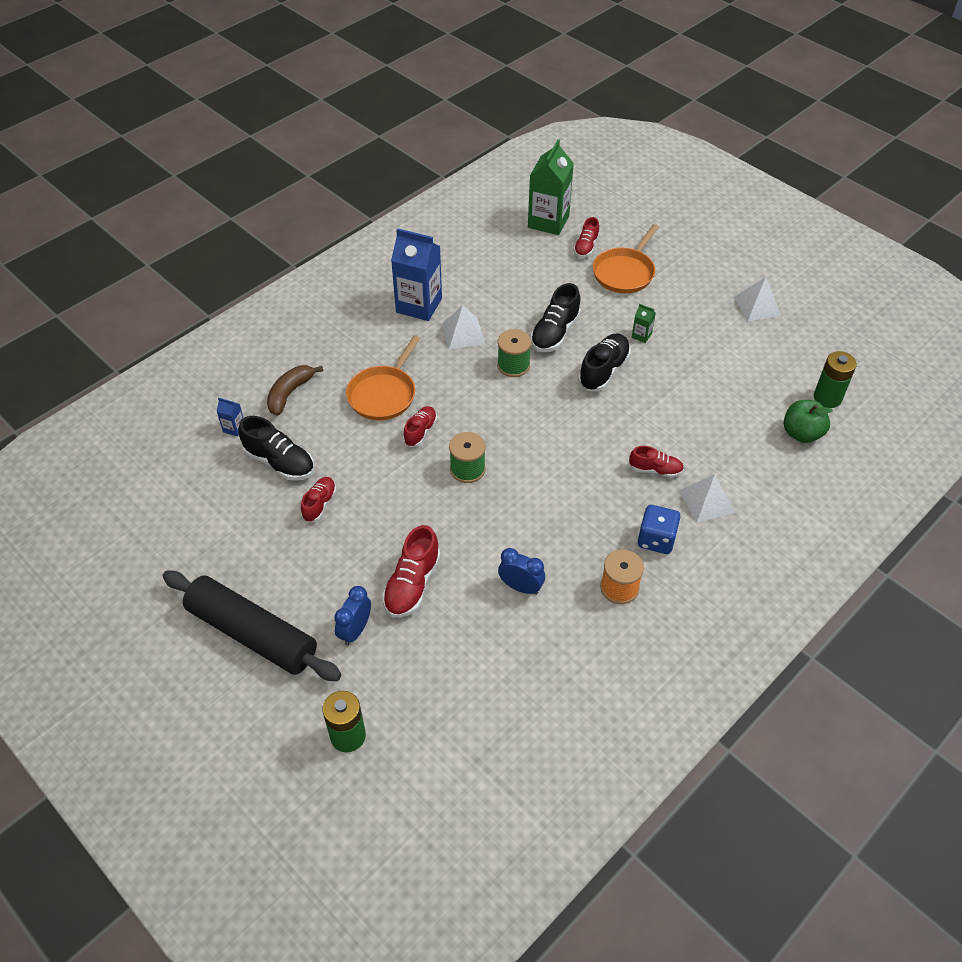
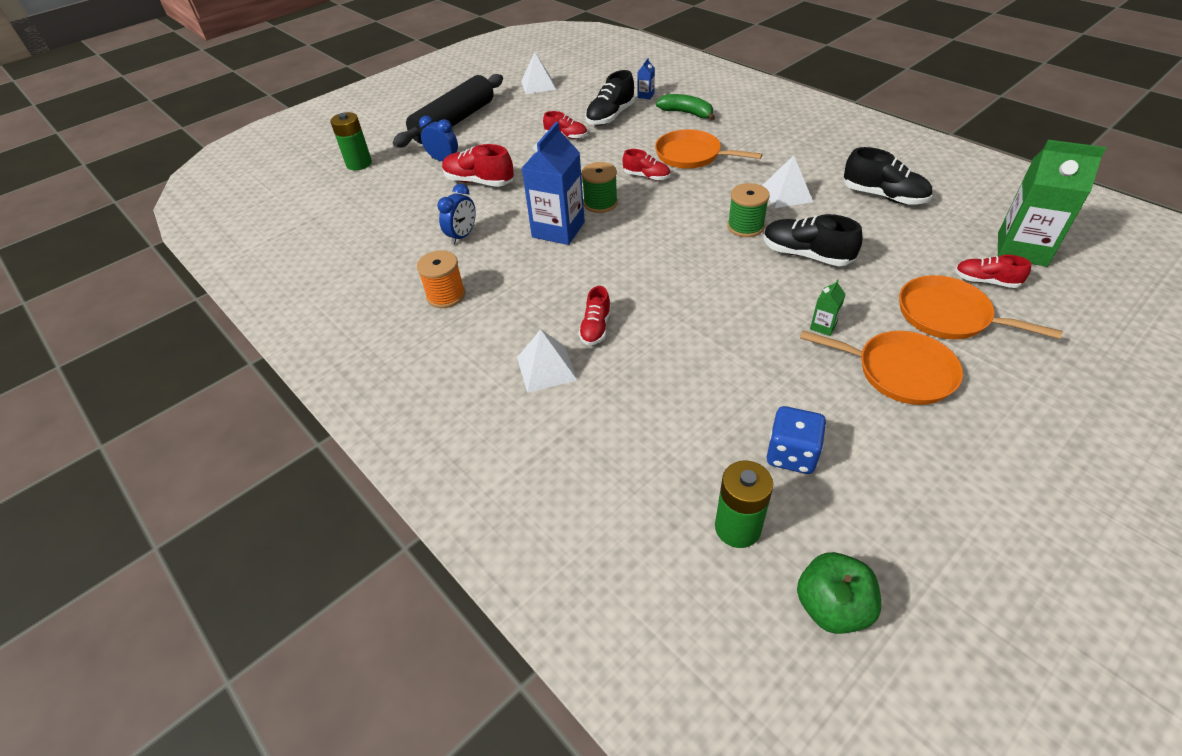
camera: 95 degrees right, 5 degrees down
brown banana [267,365,323,416] -> green banana [656,94,715,121]
blue carton [391,228,442,321] -> blue carton moved to [522,122,585,245]
black shoe [578,333,631,391] -> black shoe moved to [844,147,932,205]
blue dice [638,505,681,554] -> blue dice moved to [767,406,826,474]
white pyramid [734,277,781,321] -> white pyramid moved to [521,52,556,94]
green apple [784,400,833,443] -> green apple moved to [797,552,881,634]
none -> orange pan [800,330,963,405]

